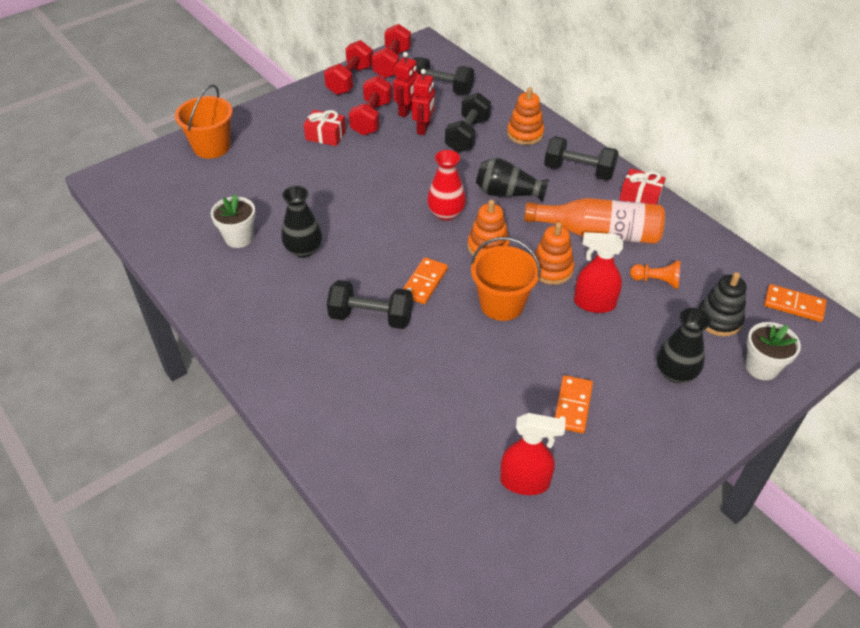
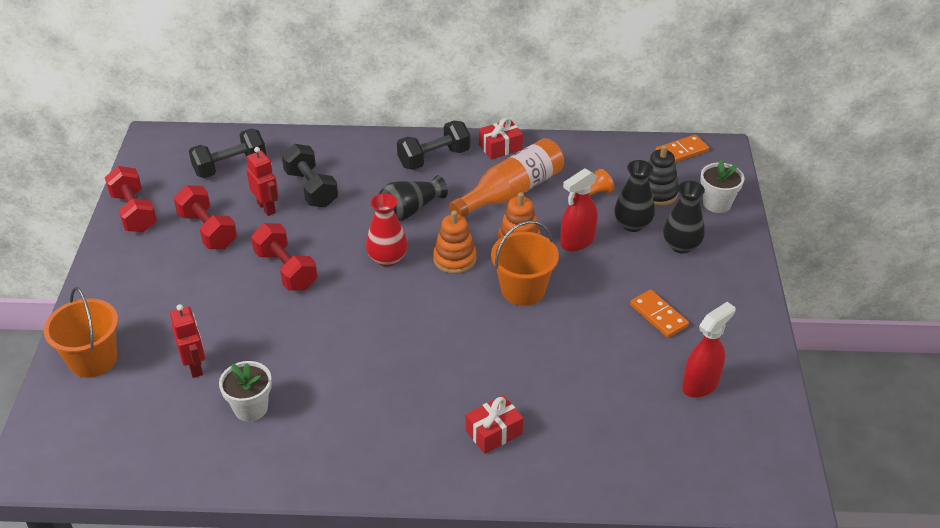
camera: 50 degrees left, 5 degrees down
black vase [282,186,322,258] -> black vase moved to [614,160,655,232]
red gift [303,110,346,146] -> red gift moved to [466,395,523,454]
black dumbbell [327,280,413,329] -> none
red dumbbell [372,24,411,79] -> red dumbbell moved to [251,223,318,290]
red robot [393,52,419,117] -> red robot moved to [170,304,205,378]
orange domino [403,257,448,304] -> none
orange stacking toy [507,87,544,145] -> none

